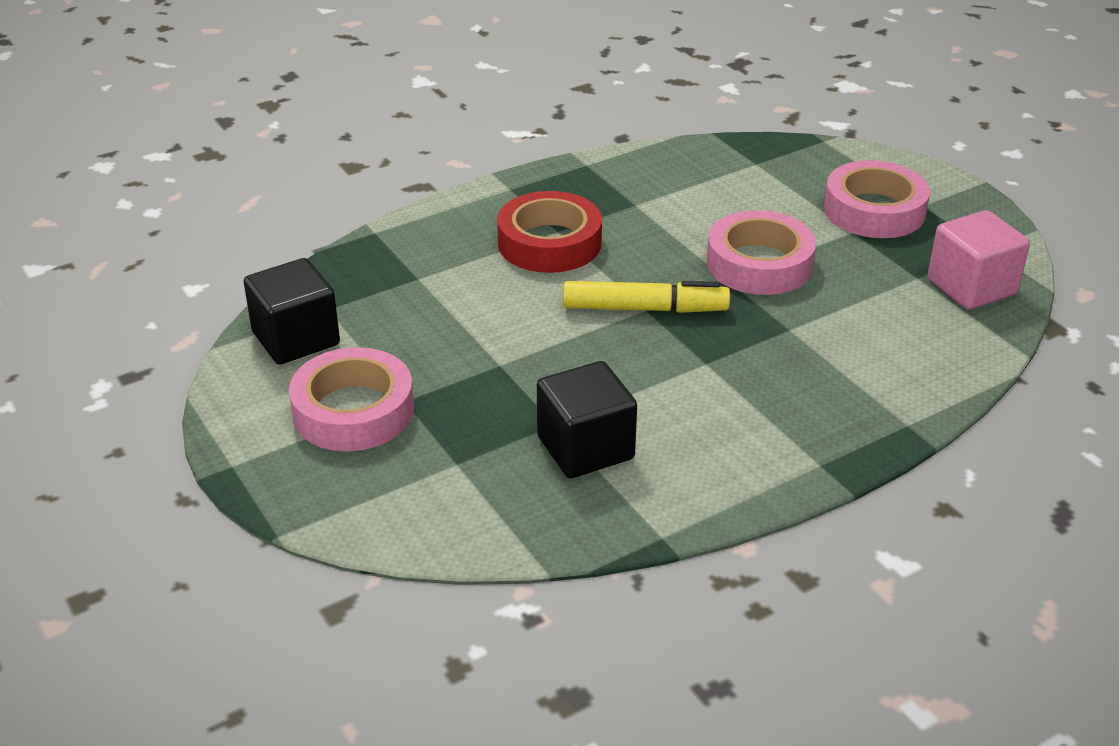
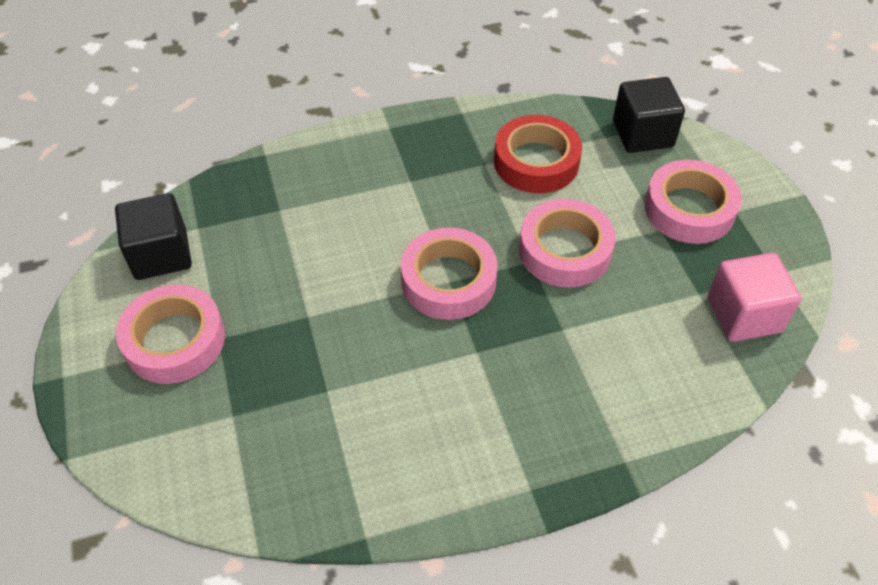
camera: 15 degrees right, 15 degrees up
red tape [497,191,602,273] -> red tape moved to [494,115,582,193]
black cube [537,361,637,478] -> black cube moved to [613,77,685,153]
yellow marker [563,281,730,313] -> pink tape [401,227,498,320]

